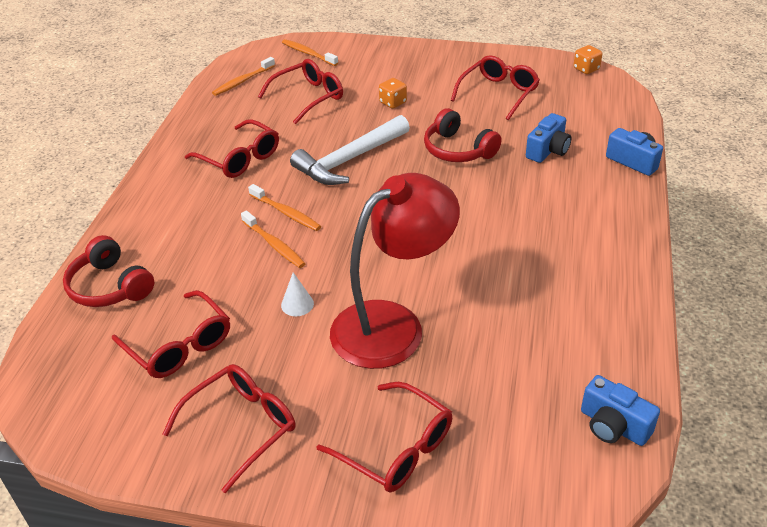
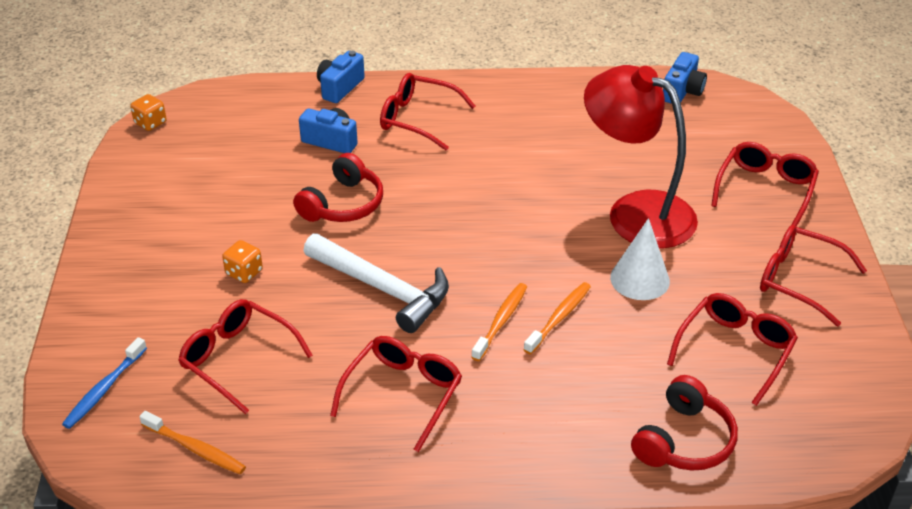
camera: 105 degrees left, 0 degrees up
white cone [281,272,314,316] -> white cone [610,218,670,300], size x1.75
orange toothbrush [282,39,338,66] -> blue toothbrush [62,337,147,429]
red glasses [451,55,540,120] -> red glasses moved to [380,73,475,151]

